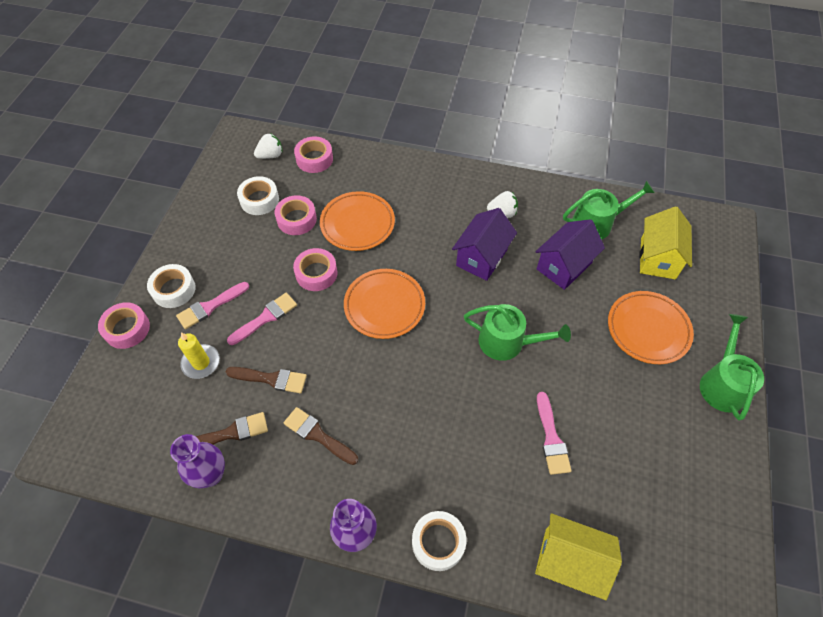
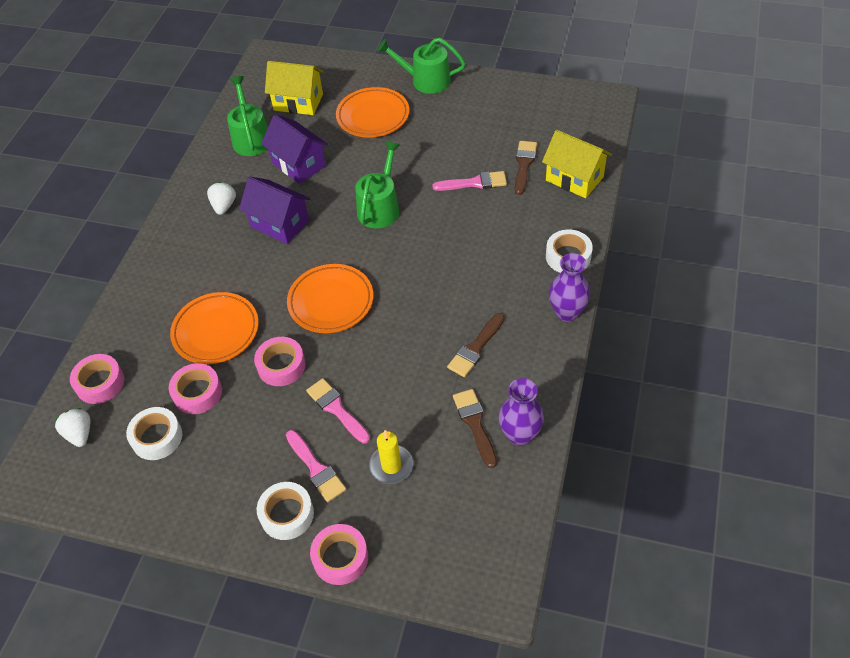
camera: 85 degrees left, 5 degrees down
brown brush [226,367,307,393] -> brown brush moved to [515,141,537,195]
yellow house [535,513,622,600] -> yellow house turned 75 degrees counterclockwise [542,130,612,198]

